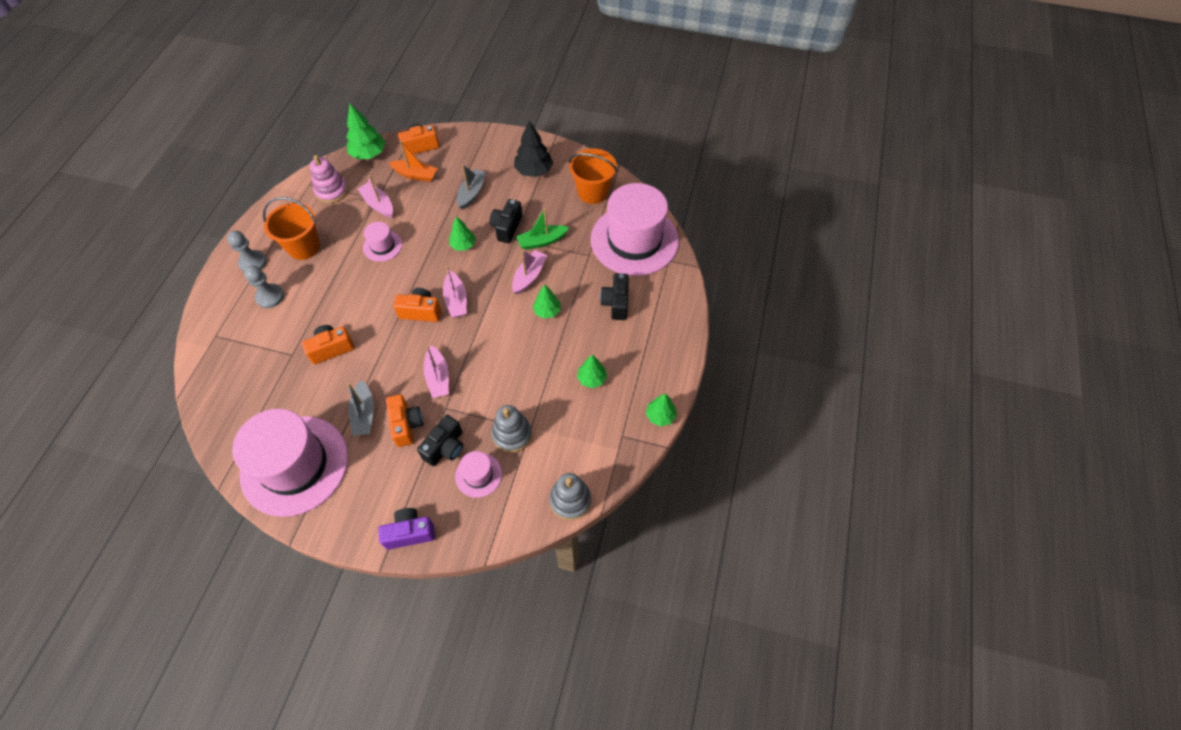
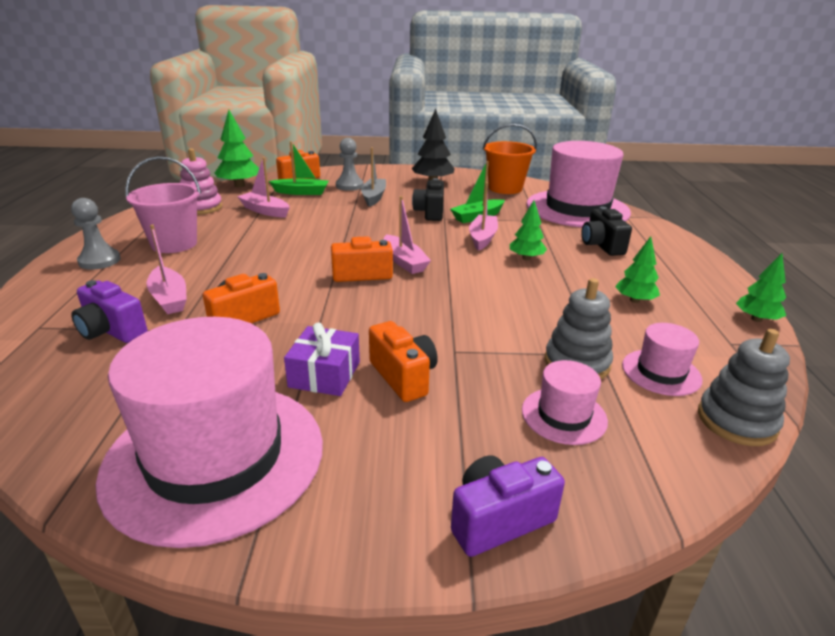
camera: 15 degrees left, 30 degrees down
grey pawn [244,266,284,308] -> grey pawn moved to [336,138,363,191]
orange bucket [263,197,320,260] -> pink bucket [125,156,201,253]
grey boat [347,380,374,436] -> purple gift [284,322,360,396]
pink hat [363,222,402,262] -> pink hat moved to [622,323,702,396]
orange boat [389,140,438,182] -> green boat [269,141,328,195]
black camera [417,415,463,466] -> none
pink boat [423,345,449,398] -> pink boat moved to [147,225,187,314]
green tree [449,216,476,251] -> none
none -> purple camera [71,280,147,343]

